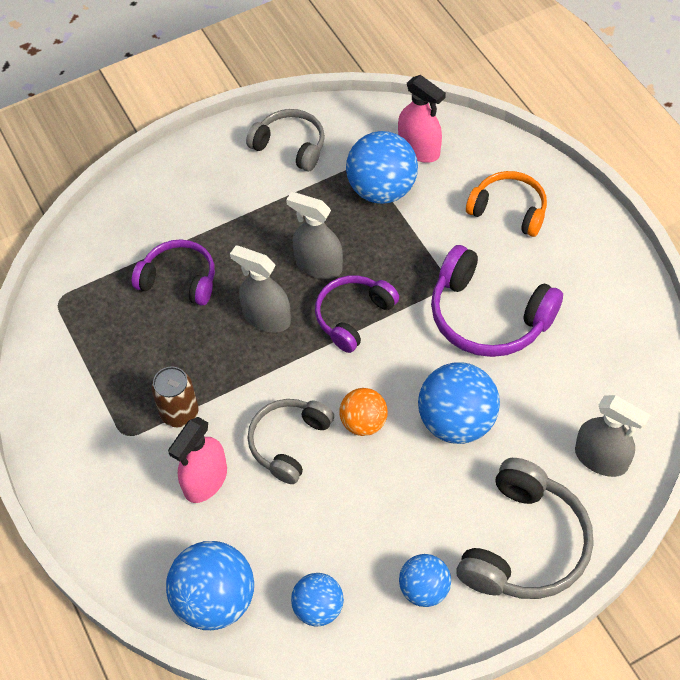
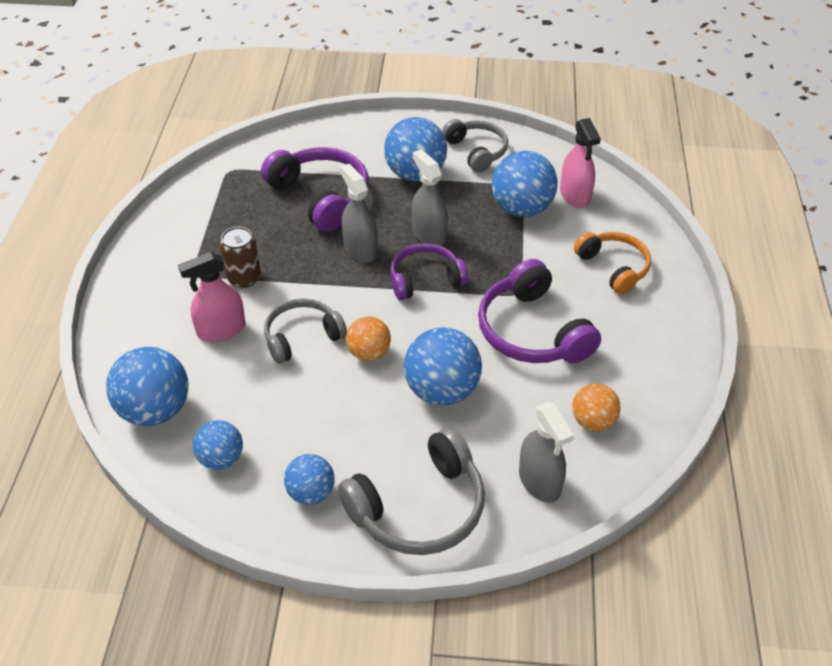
camera: 30 degrees right, 10 degrees down
purple headphones [132,239,215,306] -> purple headphones [261,147,369,232], size x1.52
none -> blue ball [384,117,447,181]
none -> orange ball [572,384,621,431]

